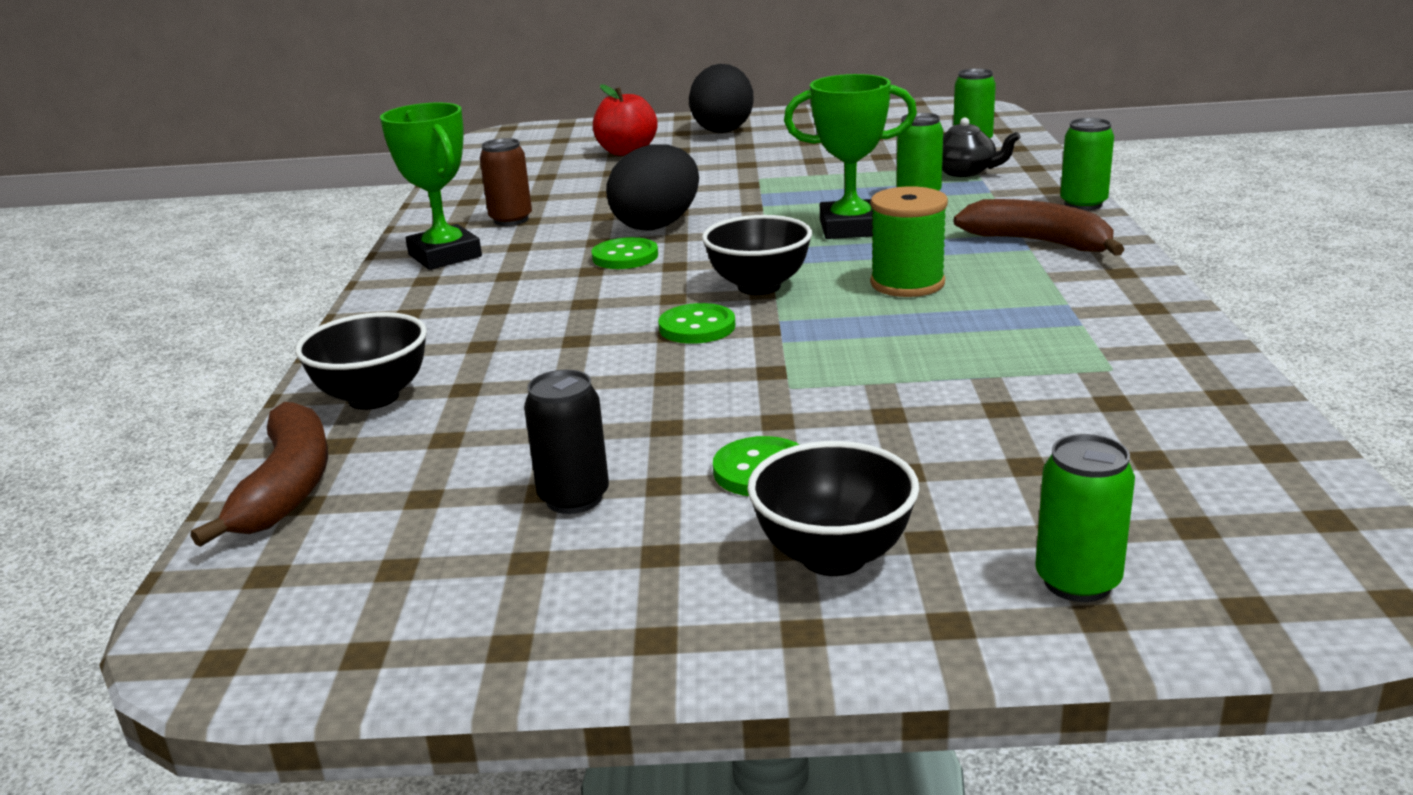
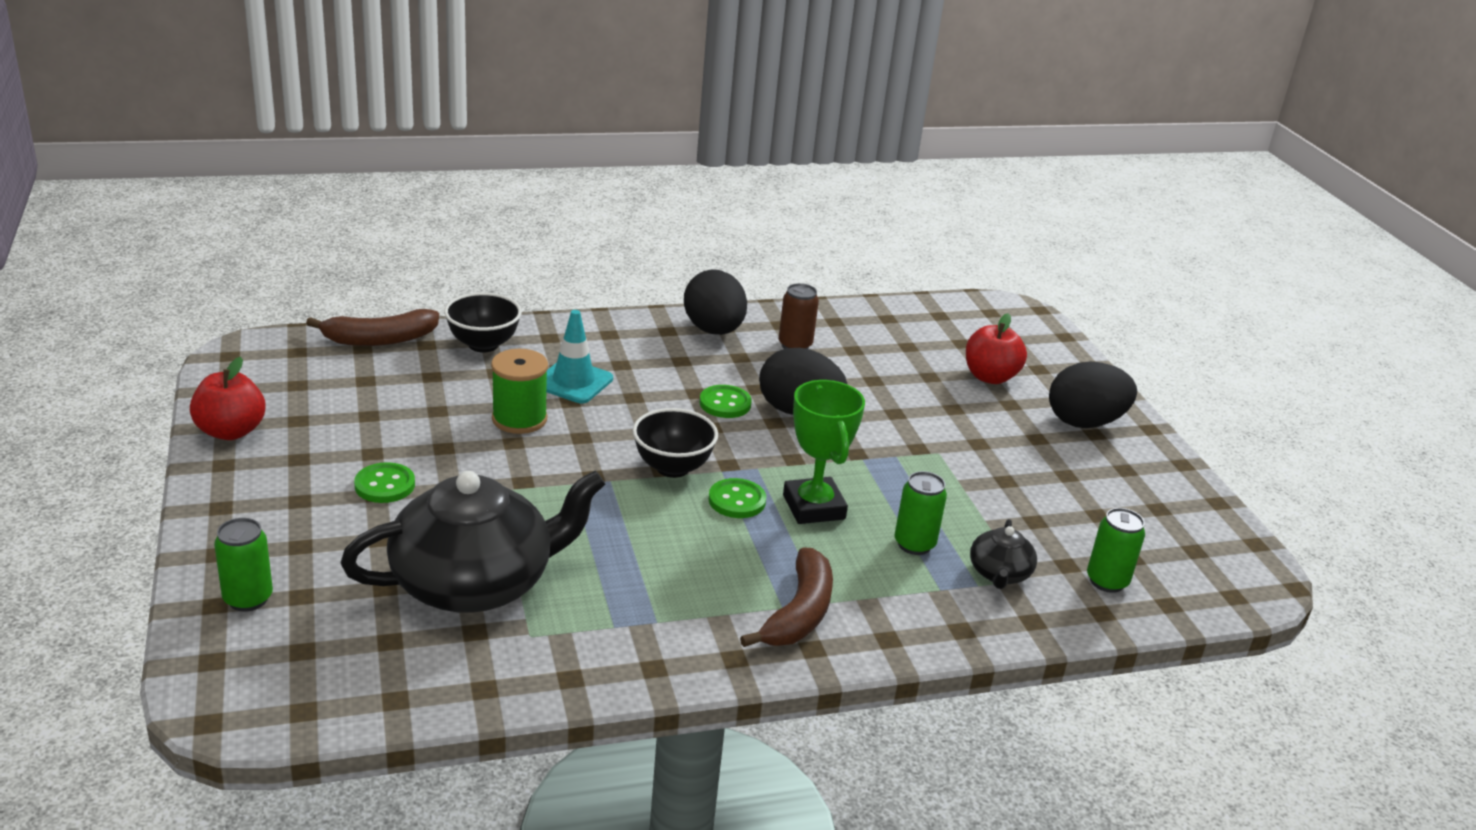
camera: 70 degrees right, 5 degrees up
green trophy [380,103,482,270] -> black egg [684,269,747,335]
black can [524,370,609,514] -> none
green button [658,303,735,344] -> green button moved to [708,478,766,518]
black bowl [747,441,919,576] -> none
green spool [870,186,948,297] -> green spool moved to [491,349,548,434]
green can [1060,118,1114,210] -> none
none -> red apple [190,357,266,440]
none -> black teapot [340,470,605,613]
none -> turquoise traffic cone [546,310,613,403]

